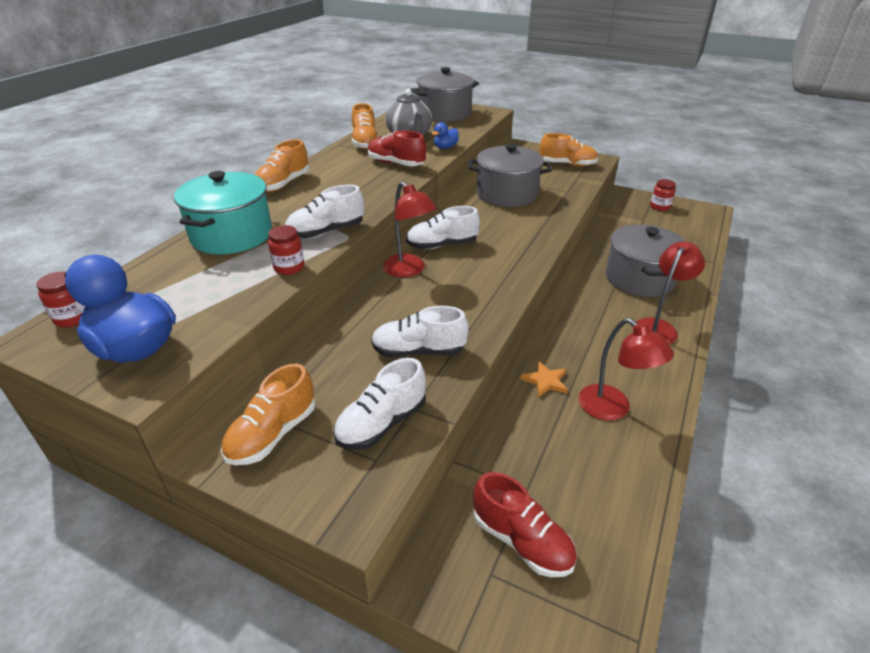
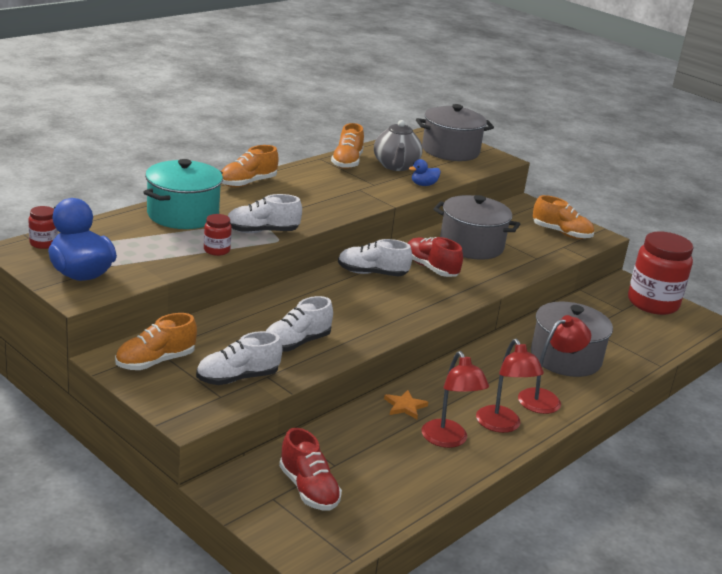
camera: 15 degrees right, 10 degrees down
red shoe [368,130,426,166] -> red shoe moved to [408,237,463,277]
white shoe [371,306,469,358] -> white shoe turned 60 degrees counterclockwise [266,296,333,352]
red lamp [383,181,437,277] -> red lamp moved to [476,339,544,433]
red jar [650,179,676,211] -> red jar [628,231,694,315], size x2.30

